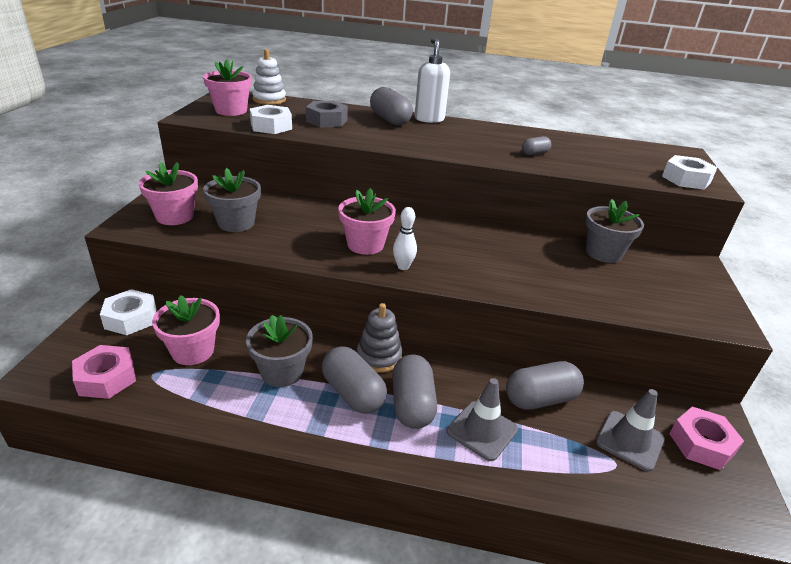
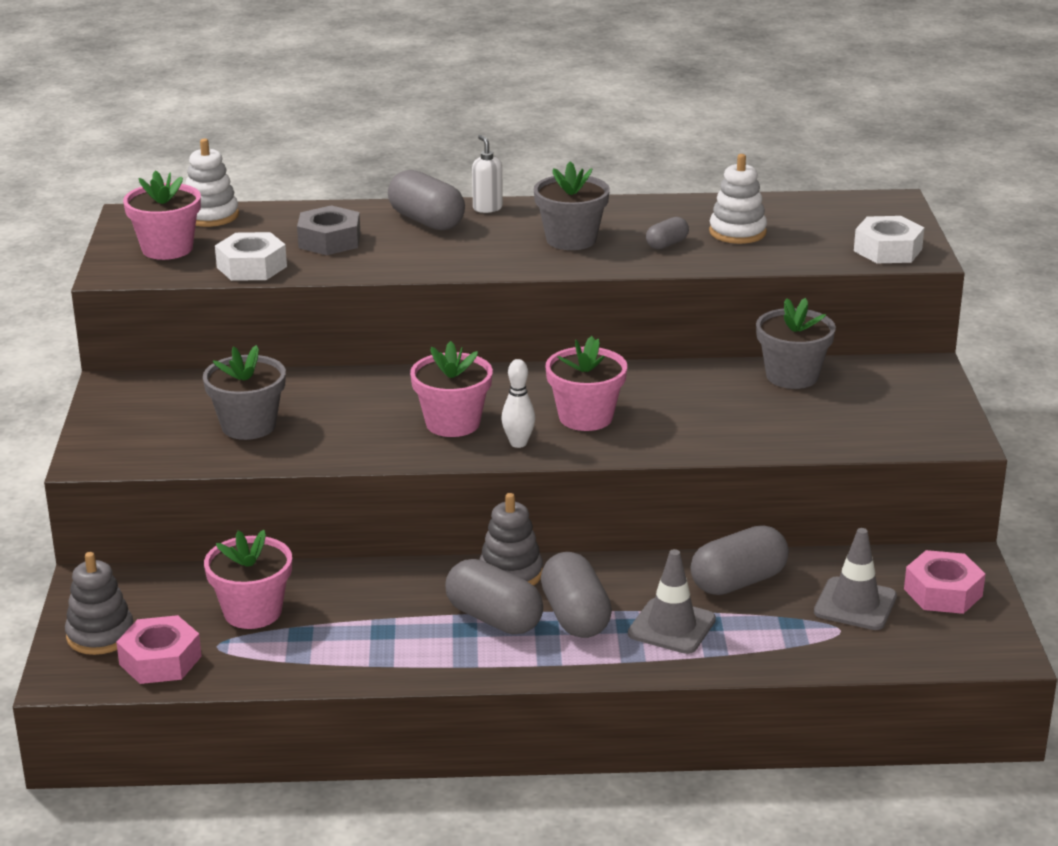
camera: 10 degrees left, 5 degrees down
white nut [100,289,156,335] -> none
pink flower pot [139,162,198,225] -> pink flower pot moved to [545,336,627,431]
grey flower pot [246,315,313,387] -> grey flower pot moved to [534,161,610,250]
white soap dispenser [415,38,450,123] -> white soap dispenser [472,135,503,213], size x0.60
none -> grey stacking toy [65,552,133,655]
none -> white stacking toy [709,154,767,244]

